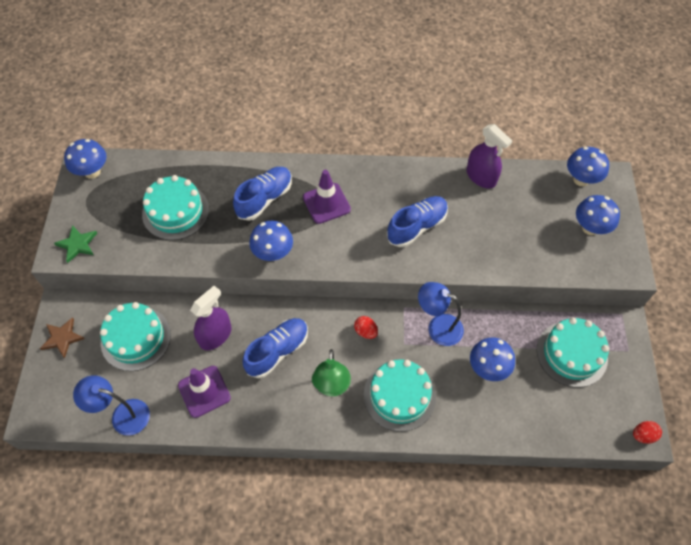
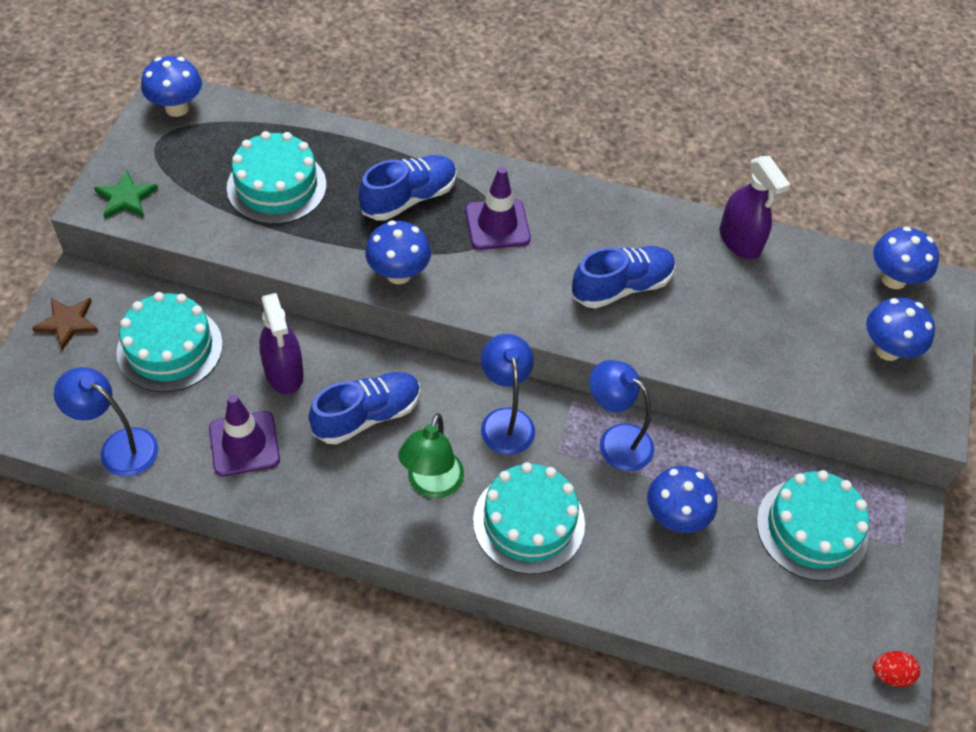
camera: 10 degrees right, 5 degrees down
purple spray bottle [190,286,231,350] -> purple spray bottle turned 105 degrees clockwise [259,293,303,394]
red egg [354,316,378,339] -> blue lamp [481,334,535,455]

